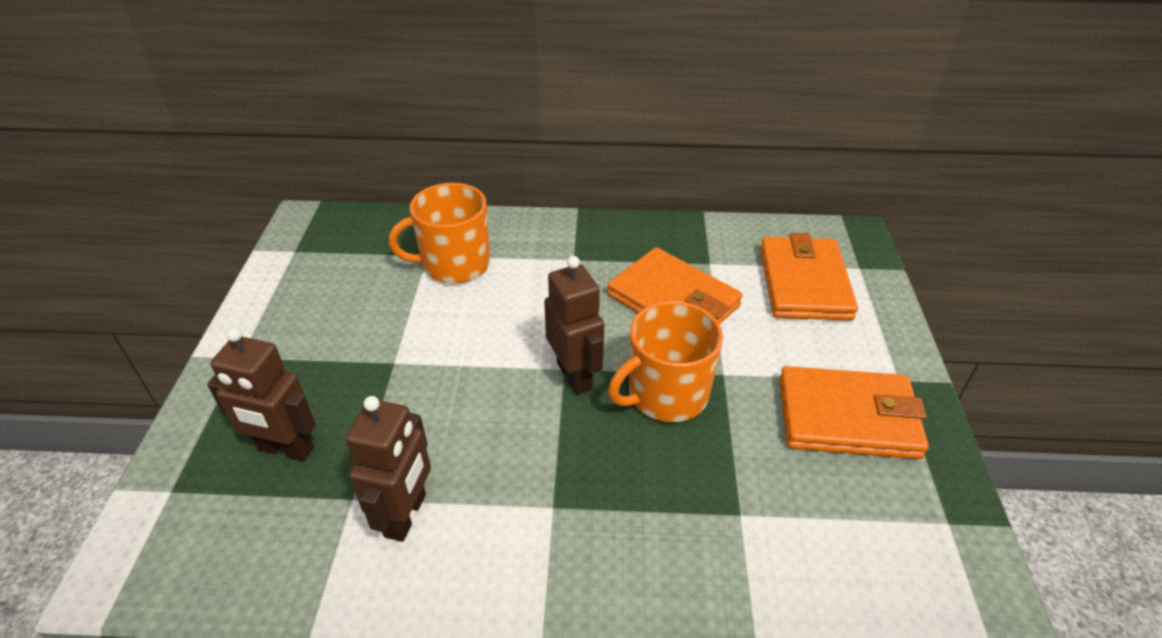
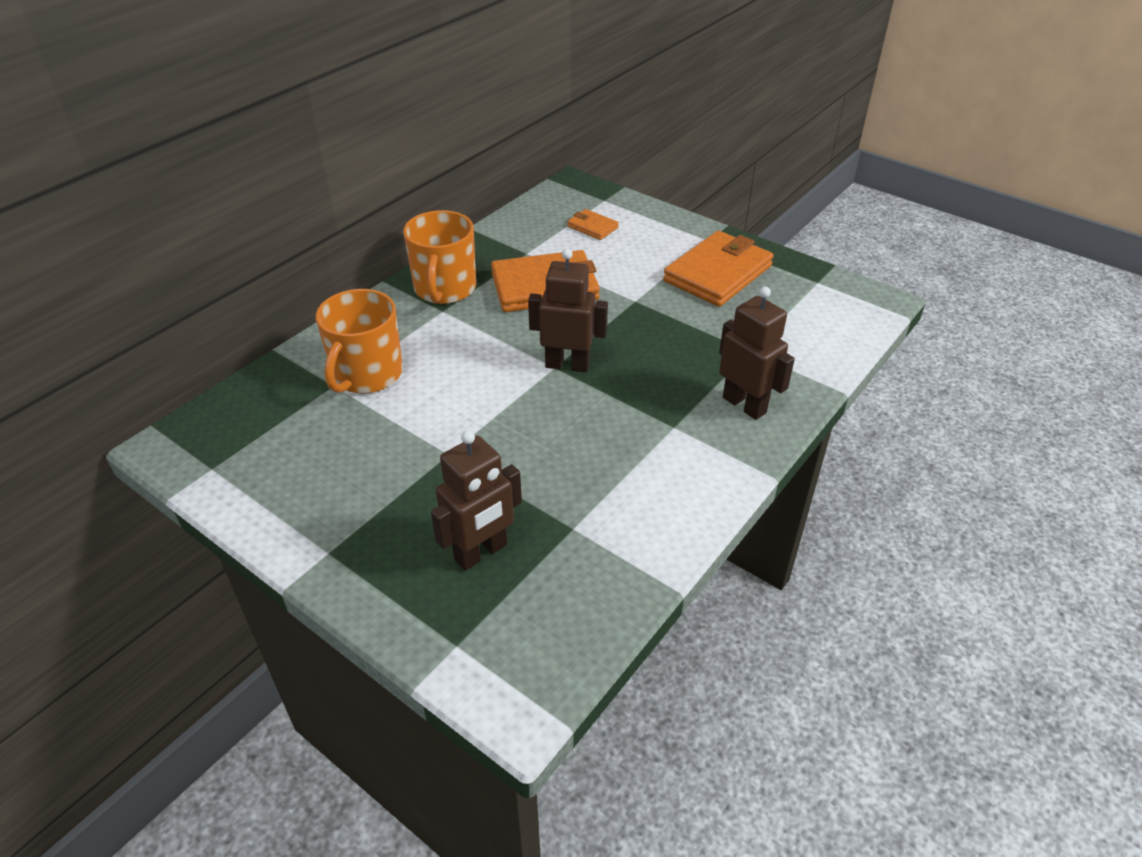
camera: 55 degrees left, 0 degrees up
brown robot [345,396,431,542] -> brown robot moved to [719,286,795,420]
orange mug [608,301,723,422] -> orange mug moved to [403,210,476,304]
orange wallet [760,233,858,321] -> orange wallet [567,209,619,240], size x0.48

